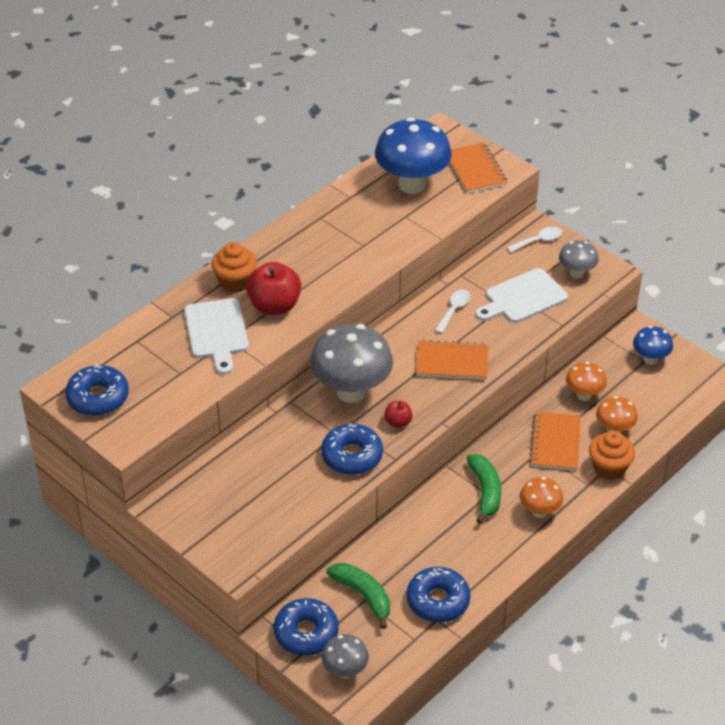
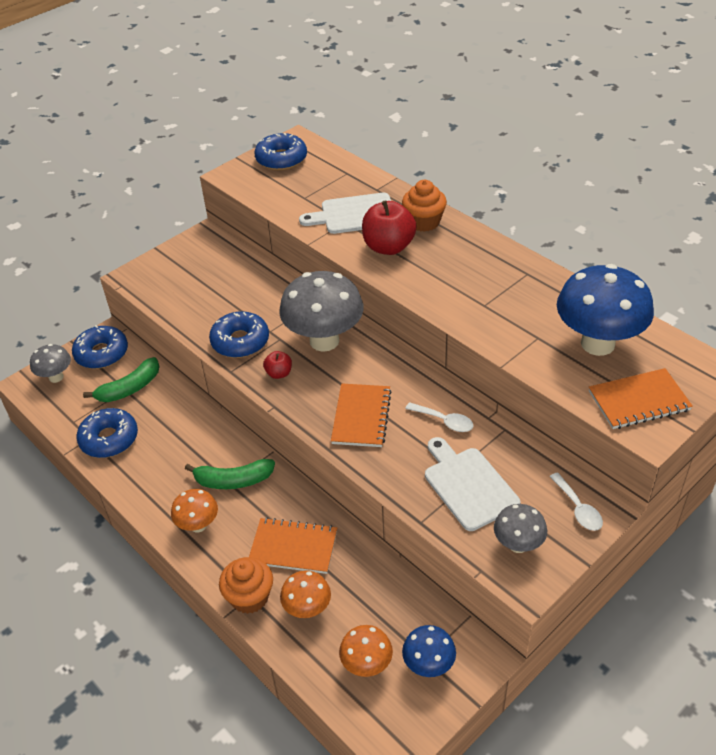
camera: 95 degrees right, 0 degrees up
orange mushroom [566,362,607,401] -> orange mushroom moved to [339,625,393,677]

